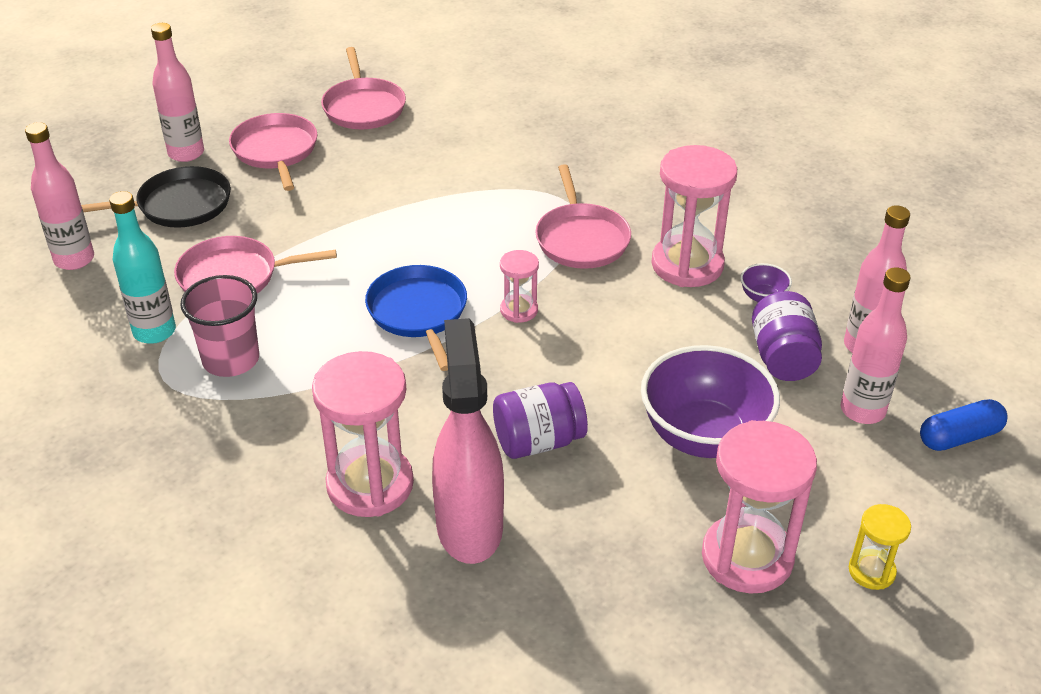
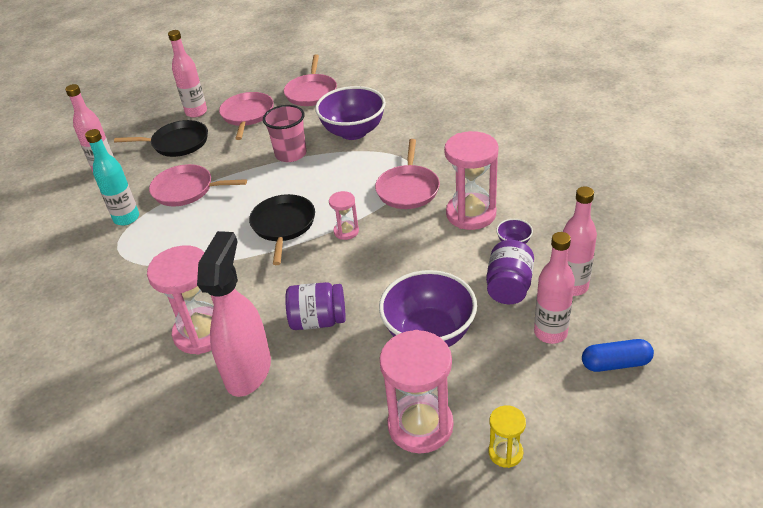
camera: 20 degrees right, 0 degrees up
pink cup [180,275,259,377] -> pink cup moved to [263,105,306,162]
blue pan [365,265,467,371] -> black pan [249,194,315,265]
none -> purple bowl [315,86,386,140]

